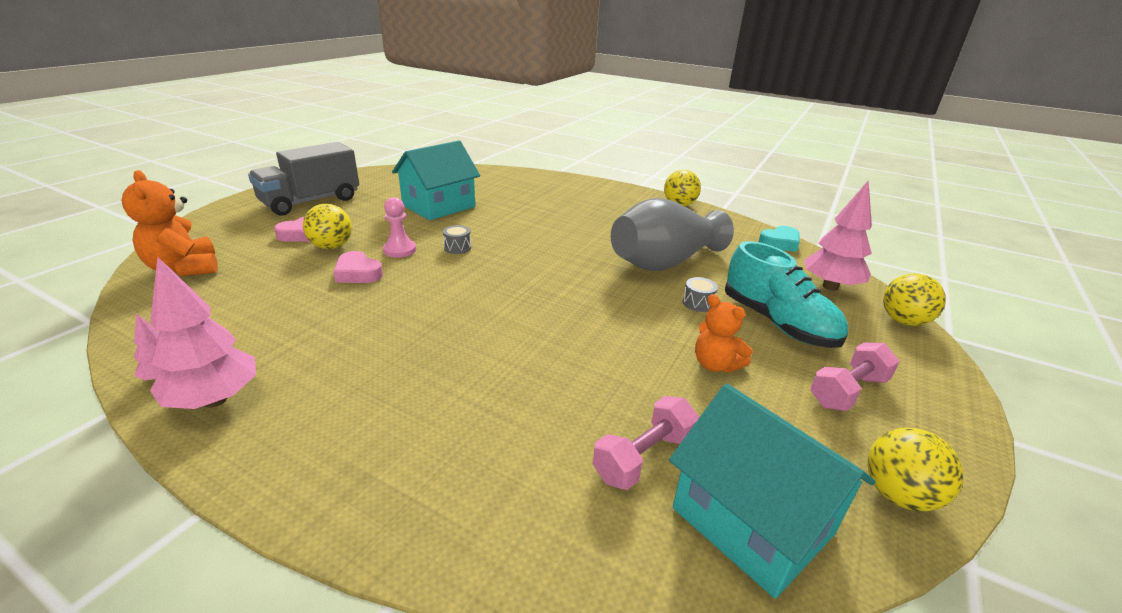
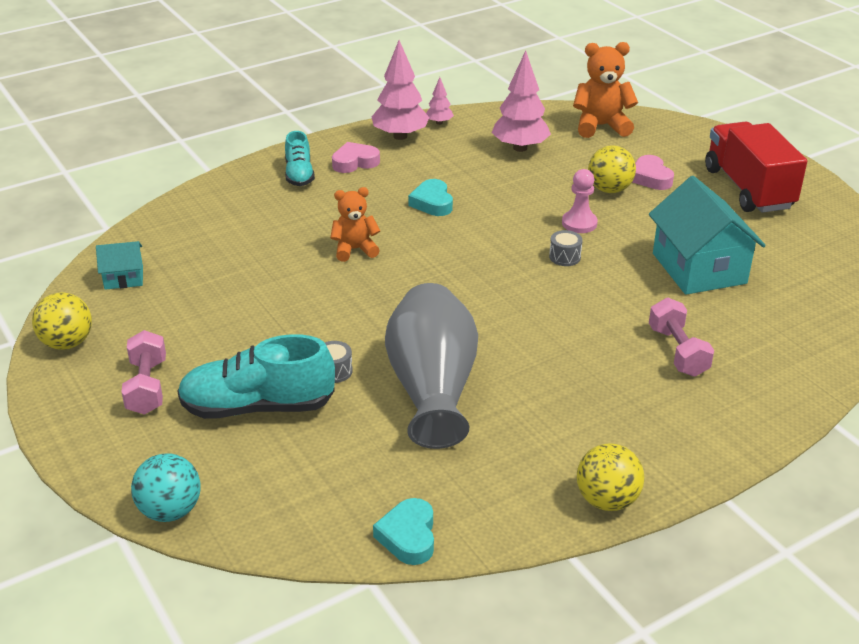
camera: 120 degrees right, 5 degrees up
grey truck [248,142,359,216] -> red truck [705,121,807,213]
pink heart [333,251,383,283] -> pink heart moved to [332,142,380,173]
pink dumbbell [593,396,699,490] -> pink dumbbell moved to [649,298,714,377]
turquoise house [669,384,876,598] -> turquoise house [96,241,143,290], size x0.49
orange teddy bear [695,294,753,373] -> orange teddy bear moved to [331,187,380,262]
pink tree [804,181,872,291] -> pink tree moved to [492,50,551,152]
yellow ball [883,273,946,326] -> turquoise ball [131,453,201,522]
none -> turquoise shoe [285,131,315,186]
none -> turquoise heart [408,179,453,216]

